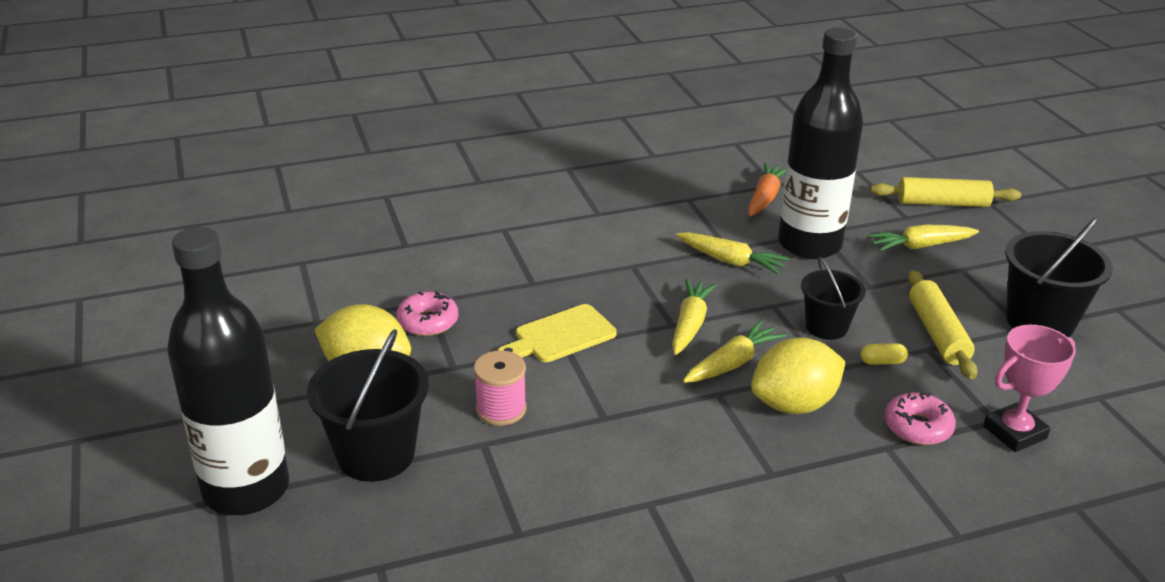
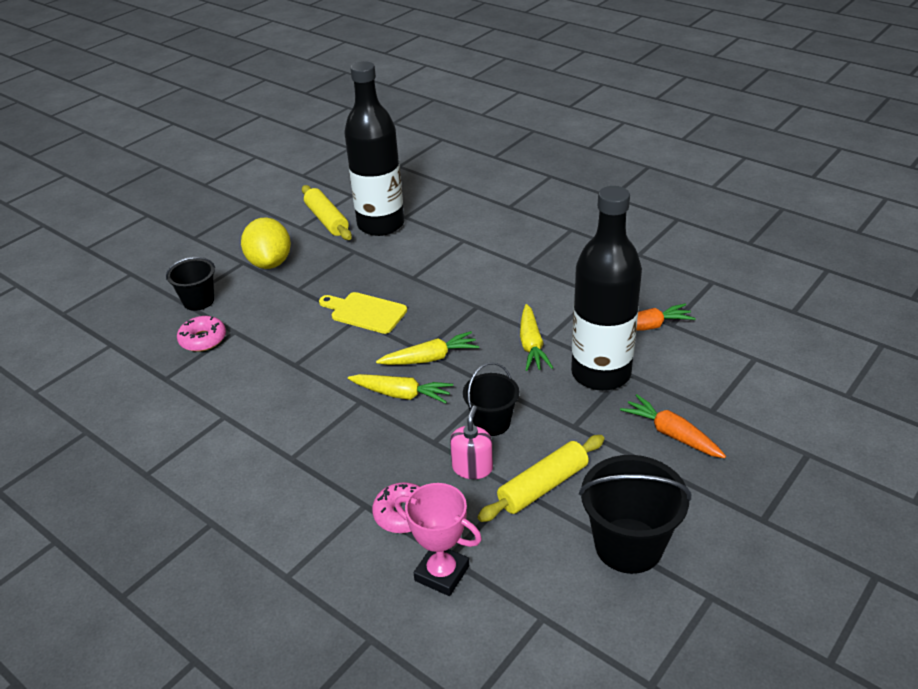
camera: 60 degrees right, 5 degrees up
black bottle [167,227,289,515] -> black bottle moved to [344,61,404,236]
black bucket [307,329,429,482] -> black bucket [166,257,215,311], size x0.63
pink donut [396,291,458,336] -> pink donut moved to [177,316,226,352]
pink spool [474,350,527,426] -> none
yellow lemon [751,338,846,414] -> none
yellow capsule [861,343,908,365] -> pink soap dispenser [450,405,493,479]
yellow carrot [867,224,979,252] -> orange carrot [620,394,726,458]
yellow rolling pin [870,177,1021,207] -> yellow rolling pin moved to [302,185,352,240]

